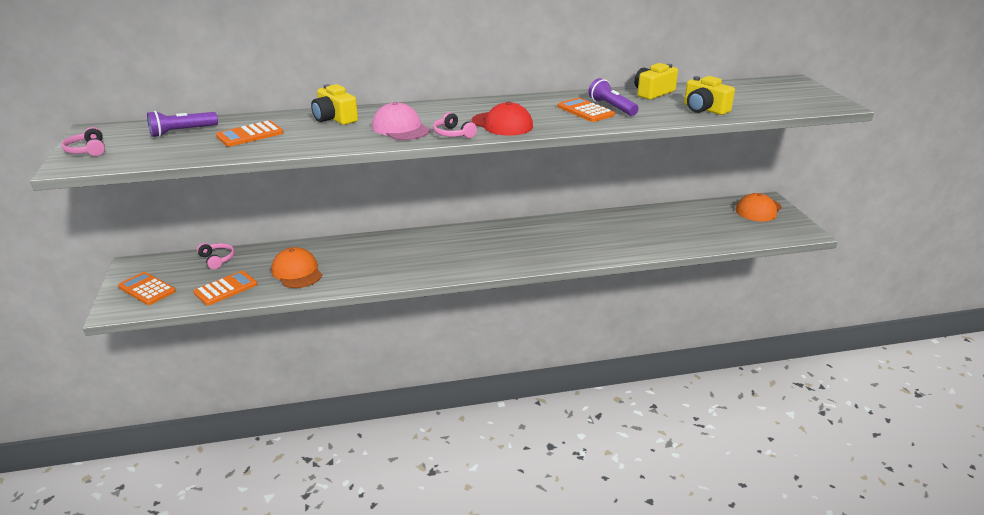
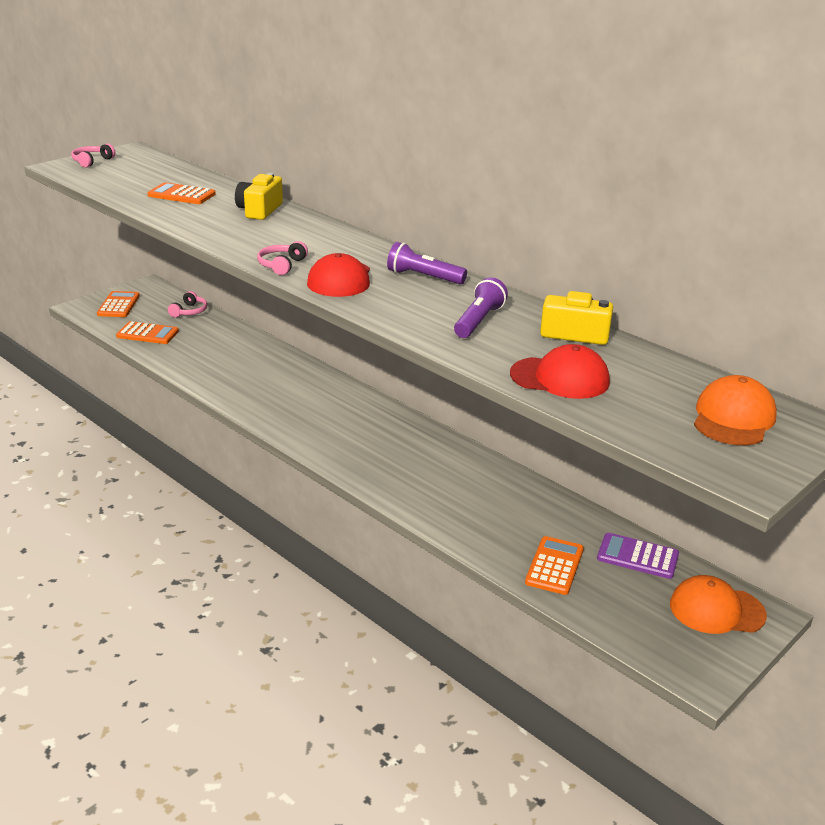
camera: 55 degrees right, 0 degrees up
purple flashlight [147,111,218,137] -> purple flashlight moved to [387,242,467,284]
orange cap [271,247,322,288] -> orange cap moved to [694,375,777,445]
pink cap [372,102,430,140] -> none
orange calculator [558,98,615,122] -> orange calculator moved to [525,536,584,595]
yellow camera [684,76,735,115] -> red cap [510,344,610,399]
none -> purple calculator [597,533,679,579]

